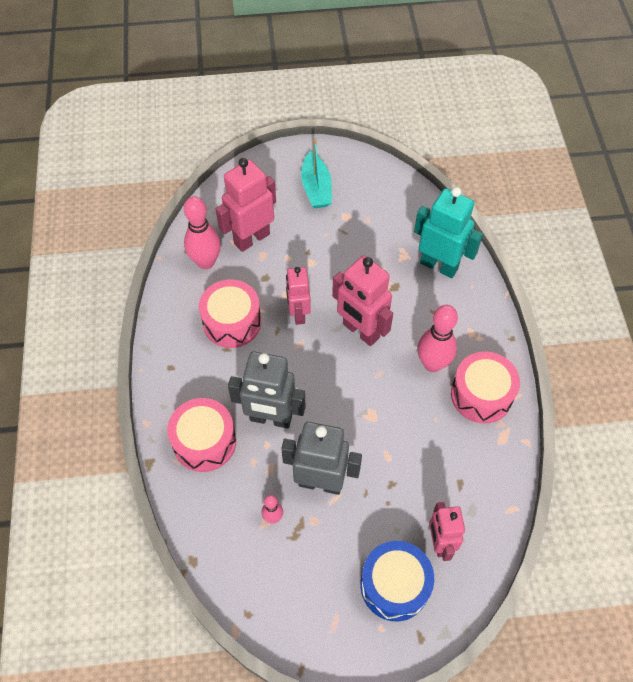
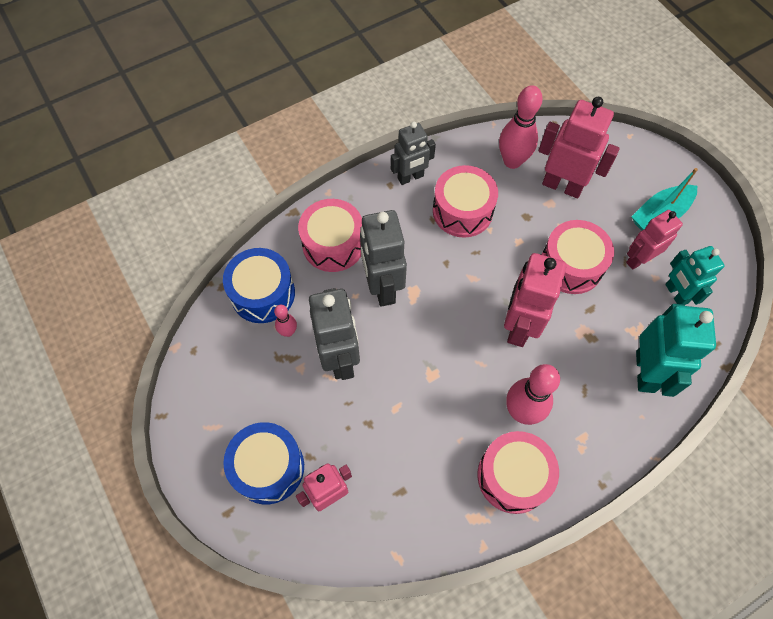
camera: 65 degrees right, 5 degrees up
pink robot [286,267,311,325] -> pink robot moved to [626,210,683,270]
none -> blue drum [223,248,295,323]
none -> grey robot [391,121,436,185]
none -> pink drum [542,220,614,294]
none -> turquoise robot [665,246,725,305]

